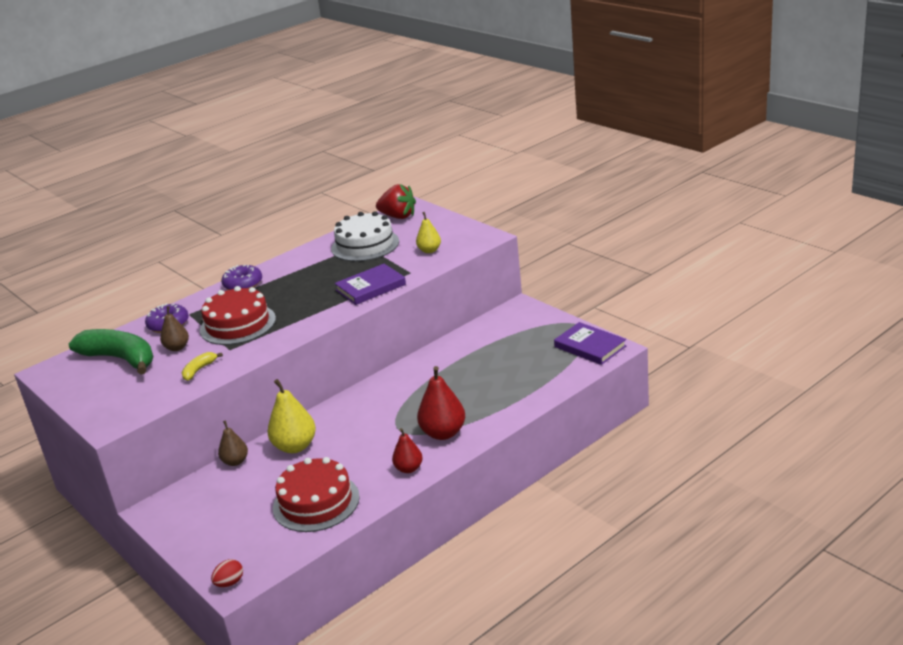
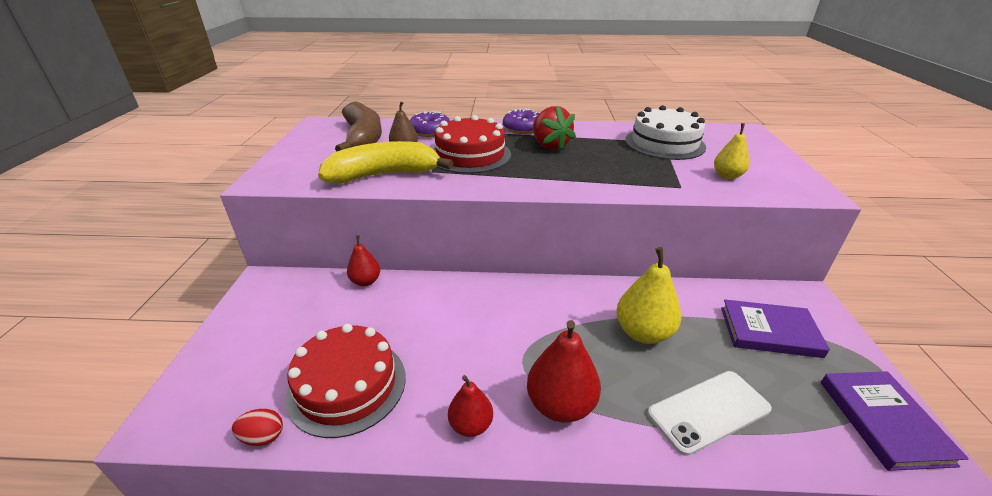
camera: 40 degrees right, 5 degrees up
green banana [69,329,153,375] -> brown banana [335,102,382,151]
yellow banana [182,352,223,381] -> yellow banana [318,141,453,183], size x2.26
red egg [211,559,243,587] -> red egg moved to [232,409,283,446]
brown pear [218,420,248,466] -> red pear [347,235,380,286]
yellow pear [267,379,316,453] -> yellow pear moved to [616,247,681,344]
purple book [335,264,406,305] -> purple book moved to [721,300,830,358]
red strawberry [376,184,416,219] -> red strawberry moved to [533,105,576,151]
none -> white phone [647,371,772,456]

